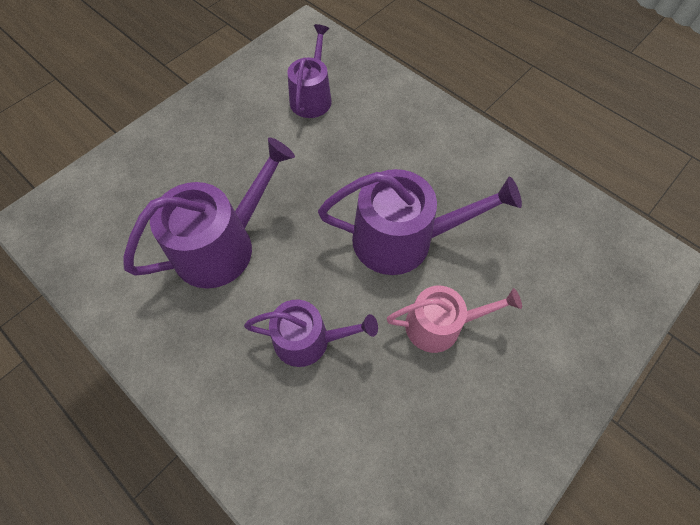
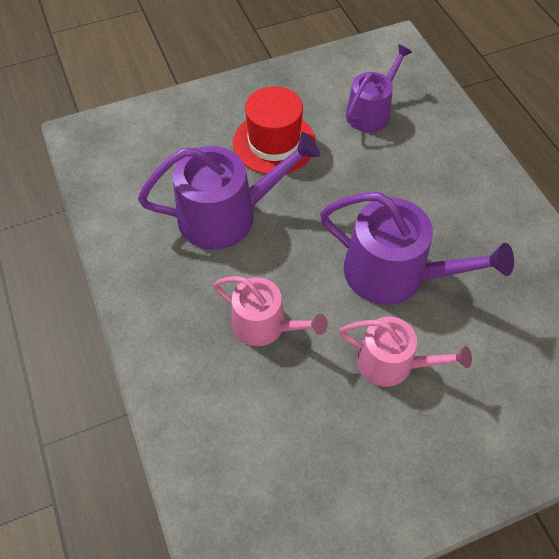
camera: 25 degrees right, 5 degrees down
purple watering can [244,299,378,367] -> pink watering can [214,276,328,346]
none -> red hat [233,86,316,174]

